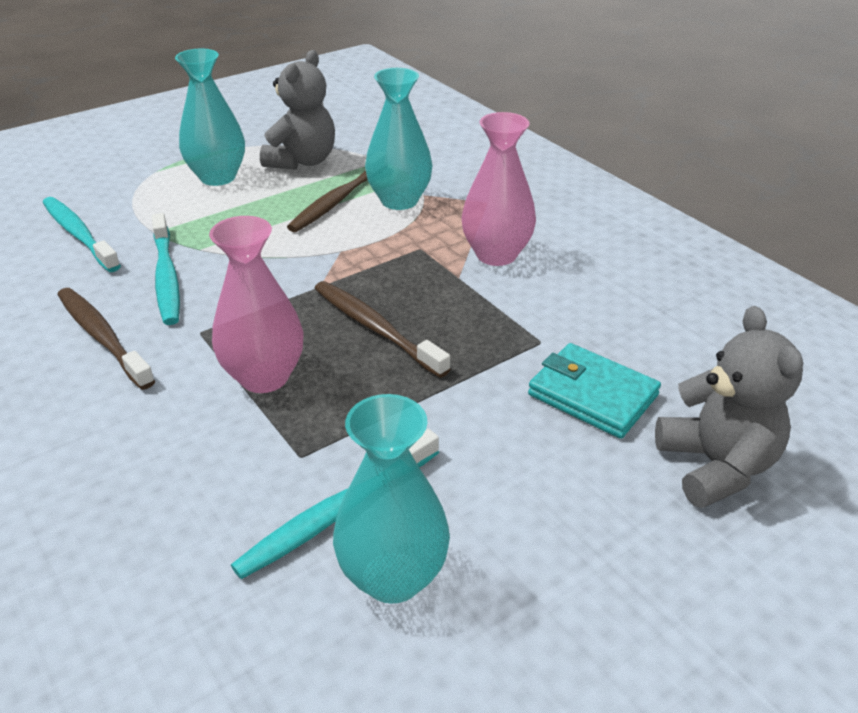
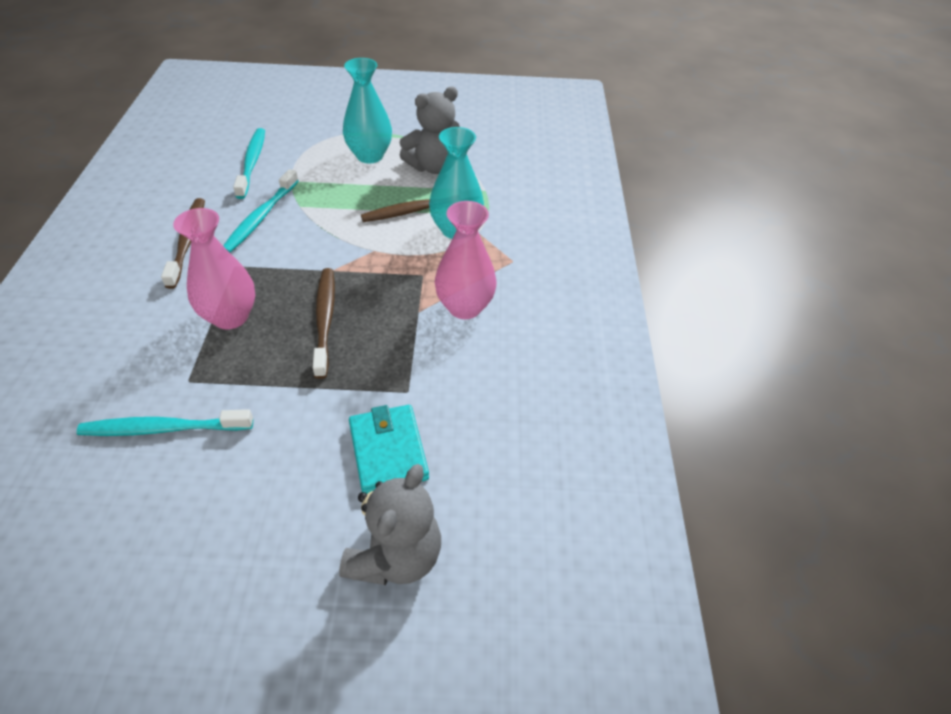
camera: 35 degrees right, 10 degrees up
turquoise vase [333,394,450,604] -> none

